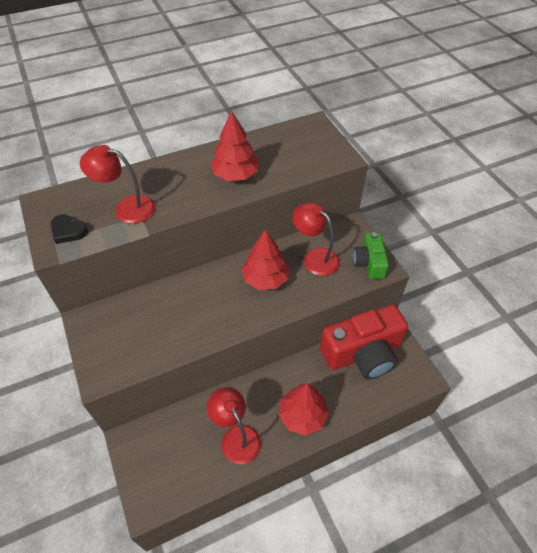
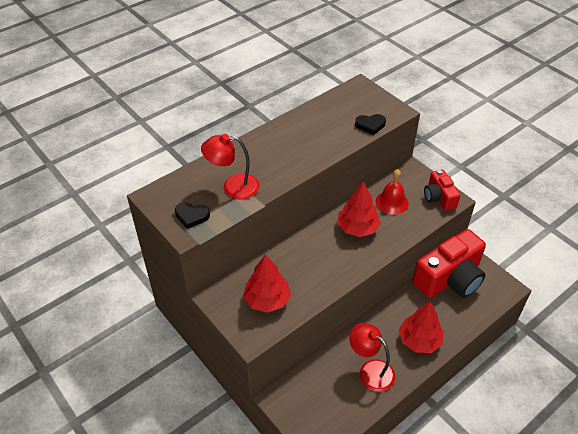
camera: 15 degrees left, 5 degrees down
red tree [210,111,259,181] -> red tree moved to [243,255,291,313]
red lamp [292,203,340,276] -> red bell [376,169,409,214]
green camera [353,232,389,280] -> red camera [424,169,461,211]
none -> black heart [355,114,386,135]

